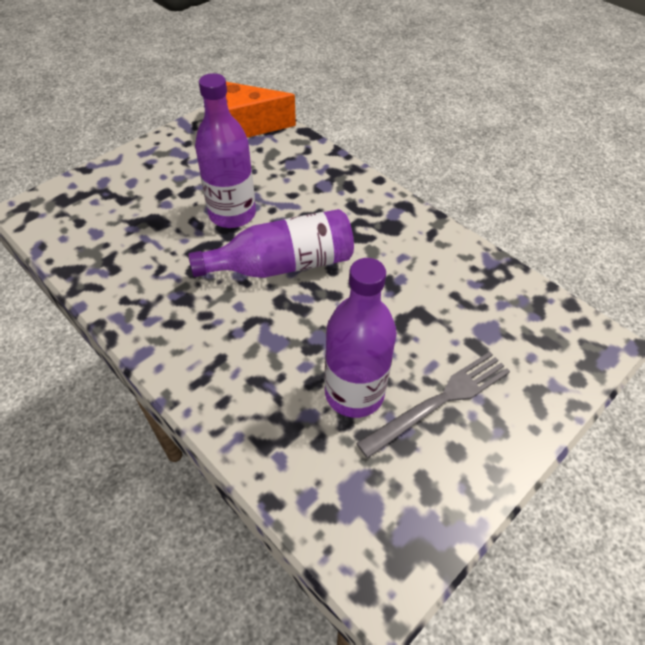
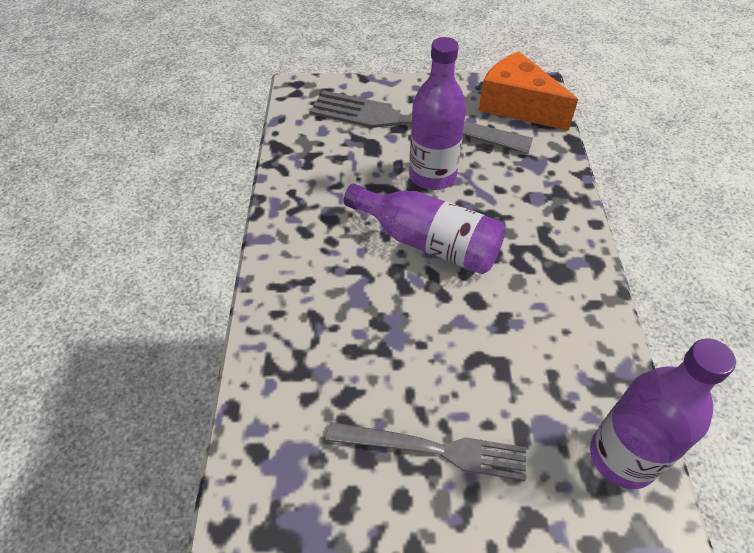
camera: 45 degrees right, 0 degrees up
purple bottle [325,258,397,418] -> purple bottle moved to [590,338,736,489]
none -> grey fork [310,90,533,153]

